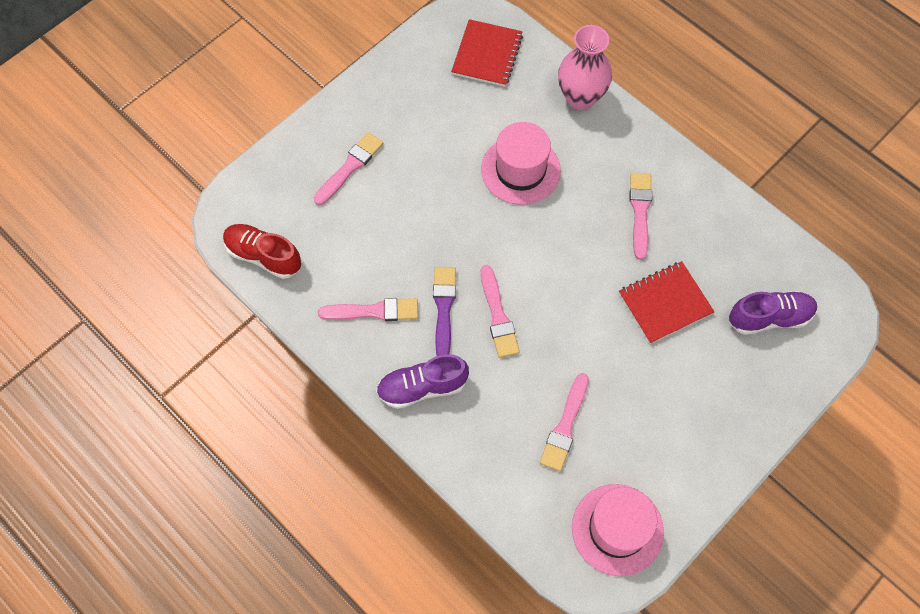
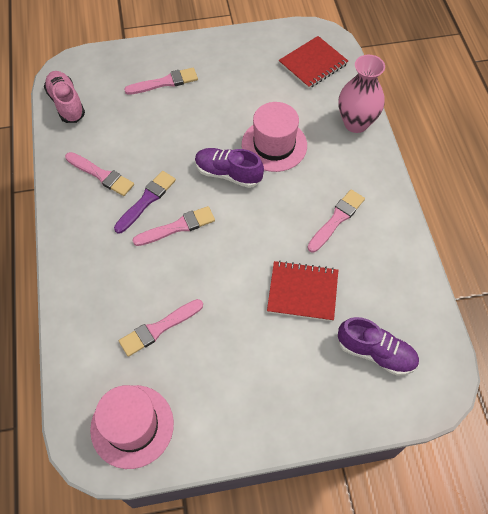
camera: 35 degrees right, 5 degrees down
red shoe [223,224,301,279] -> pink shoe [44,71,85,123]
purple shoe [376,354,469,409] -> purple shoe moved to [195,148,264,188]
pink brush [481,265,520,358] -> pink brush turned 135 degrees counterclockwise [132,206,215,246]

